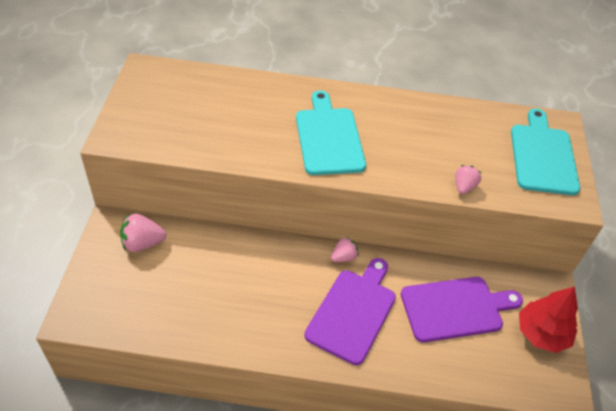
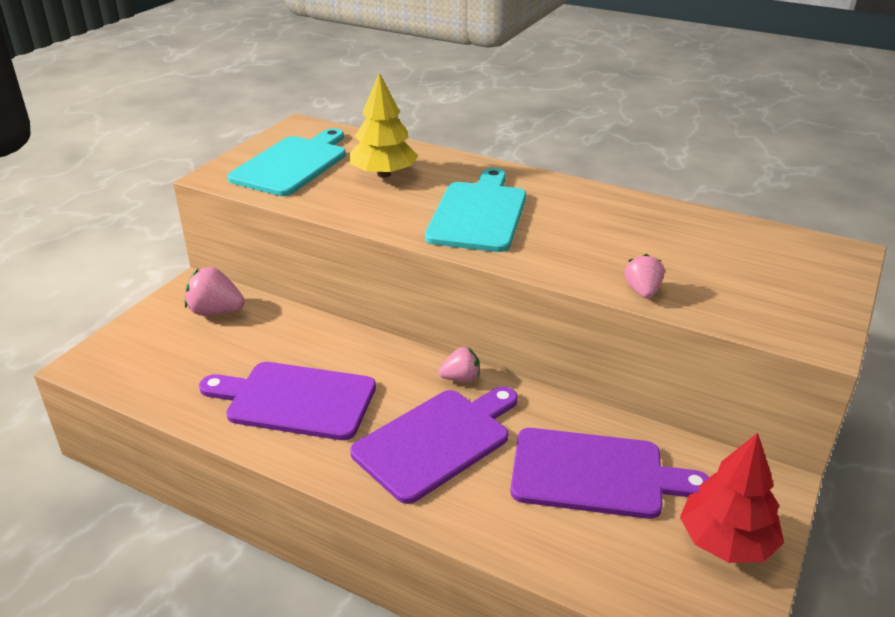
camera: 25 degrees right, 15 degrees down
pink strawberry [456,165,481,194] -> pink strawberry turned 45 degrees counterclockwise [625,254,664,299]
turquoise cutting board [511,108,580,195] -> turquoise cutting board moved to [227,128,346,196]
none -> purple cutting board [199,362,376,440]
none -> yellow tree [350,73,419,178]

